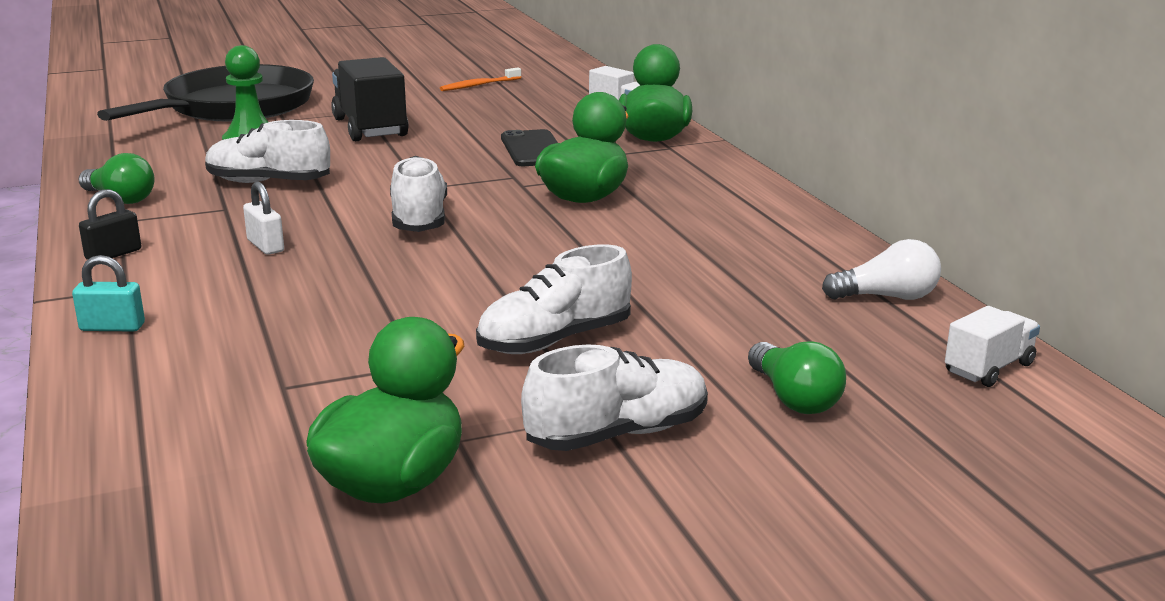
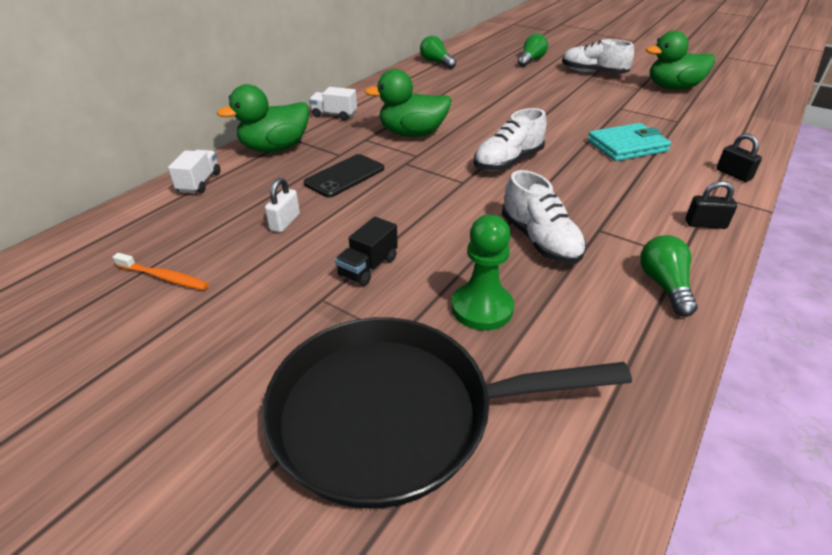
camera: 125 degrees left, 15 degrees up
turquoise padlock [72,255,145,332] -> black padlock [716,133,762,182]
white padlock [243,182,284,255] -> white padlock moved to [265,178,300,233]
black truck [331,57,409,141] -> black truck [335,217,398,286], size x0.55
white shoe [476,244,632,354] -> none
white light bulb [822,239,941,300] -> green light bulb [420,36,456,69]
white truck [945,306,1040,387] -> white truck moved to [309,87,357,120]
none -> turquoise wallet [587,123,671,161]

